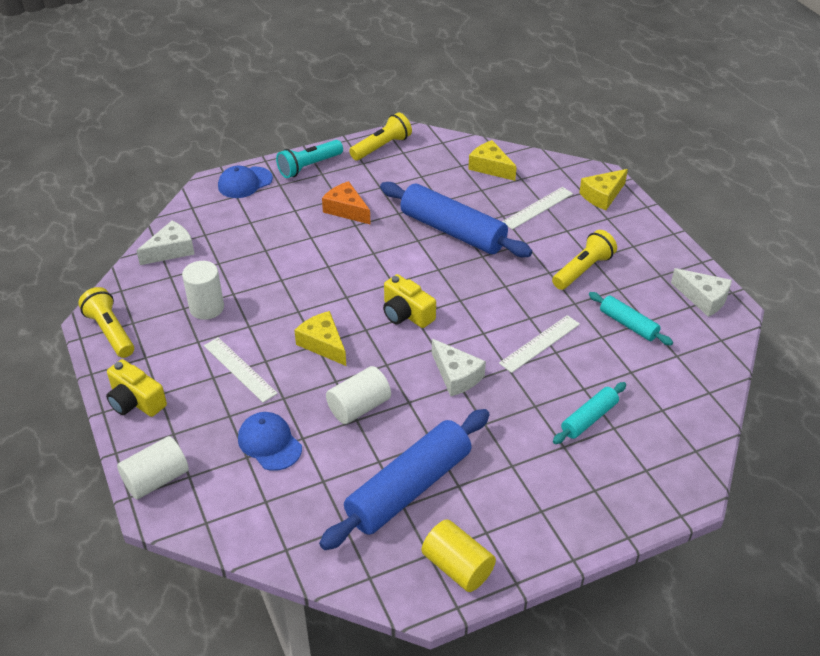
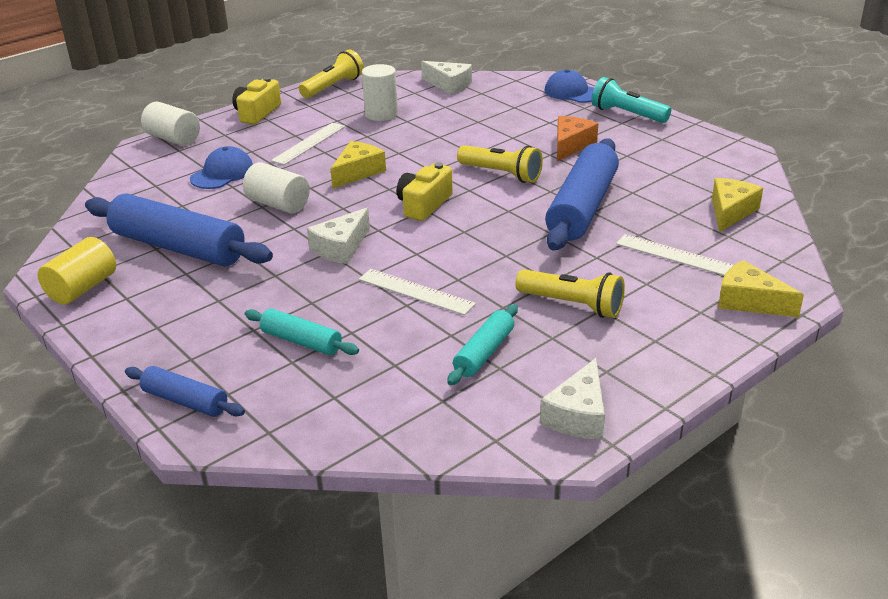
camera: 75 degrees right, 10 degrees down
yellow flashlight [349,112,412,160] -> yellow flashlight moved to [457,145,543,183]
none -> blue rolling pin [125,366,245,417]

